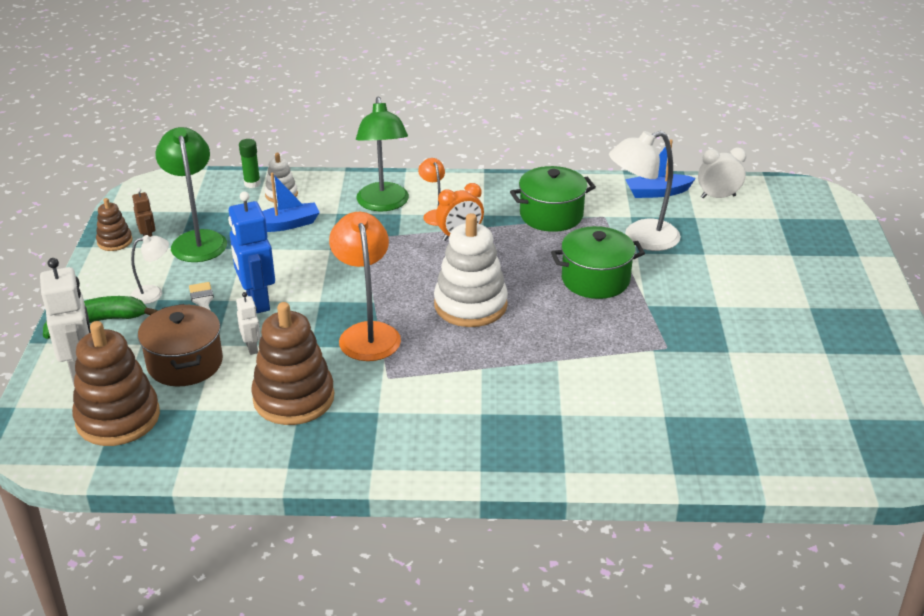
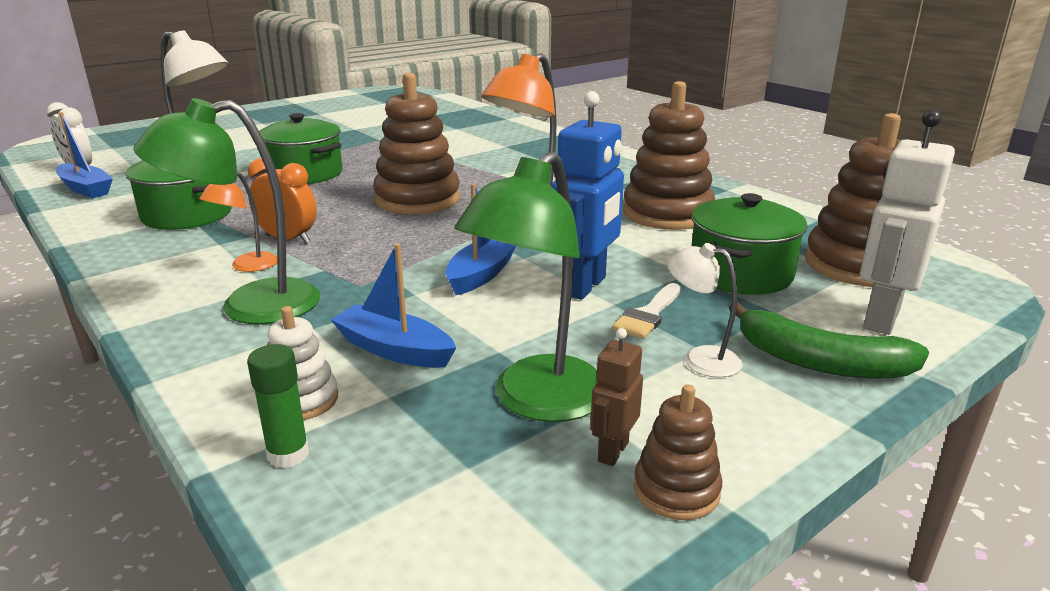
camera: 130 degrees left, 10 degrees down
brown pot [138,304,223,386] -> green pot [691,193,808,295]
white robot [236,292,261,355] -> none
green lamp [356,97,409,211] -> green lamp turned 150 degrees counterclockwise [134,98,320,324]
white stacking toy [434,213,508,327] -> brown stacking toy [373,73,460,214]
none -> blue boat [446,183,516,295]

